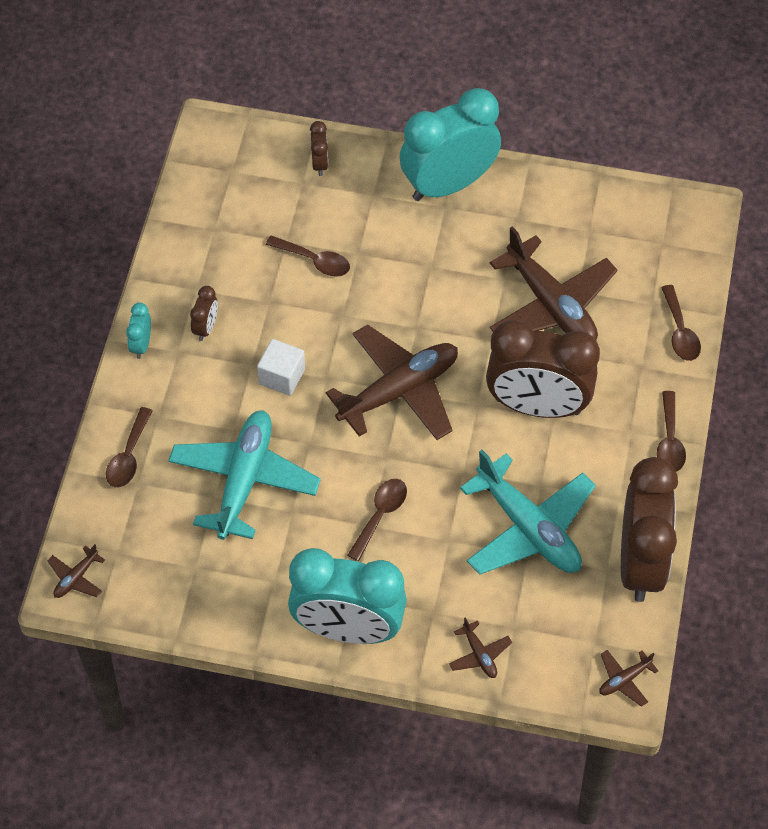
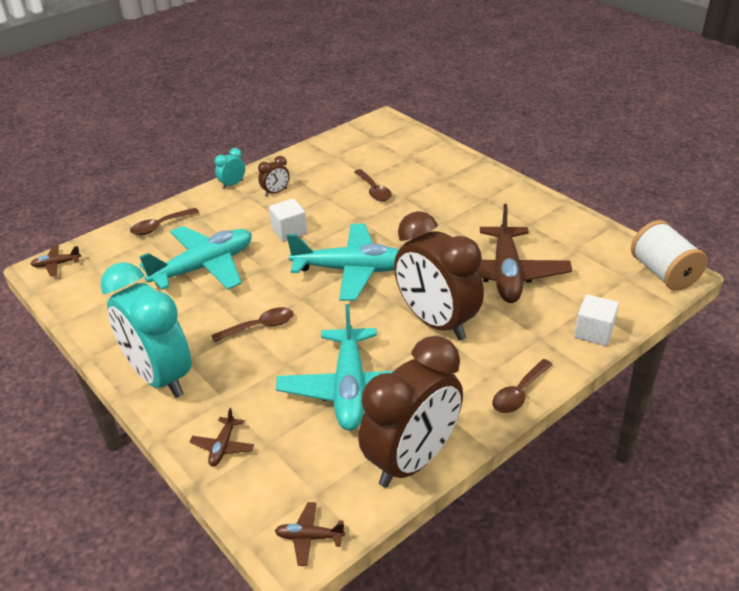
camera: 40 degrees right, 20 degrees down
brown clock [310,121,328,176] -> none
brown plane [326,325,458,440] -> turquoise plane [287,224,399,301]
turquoise clock [399,88,501,201] -> none
brown spoon [661,285,701,361] -> white cube [574,294,619,346]
none -> white spool [631,220,707,291]

